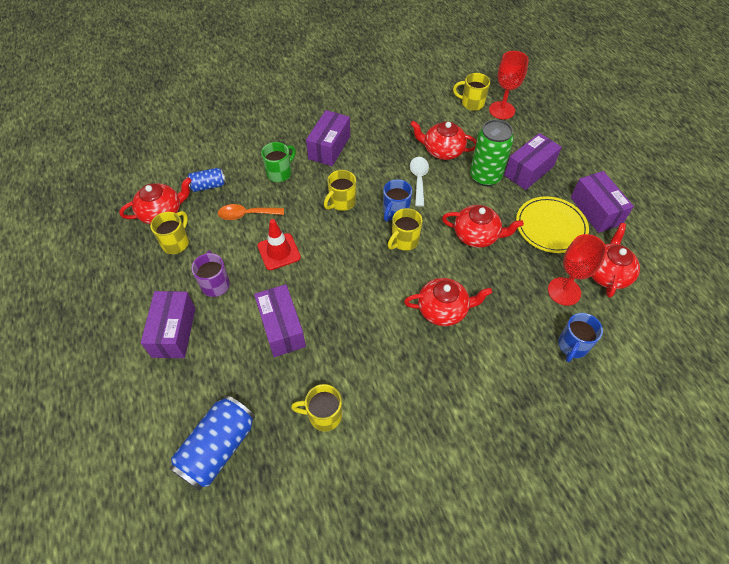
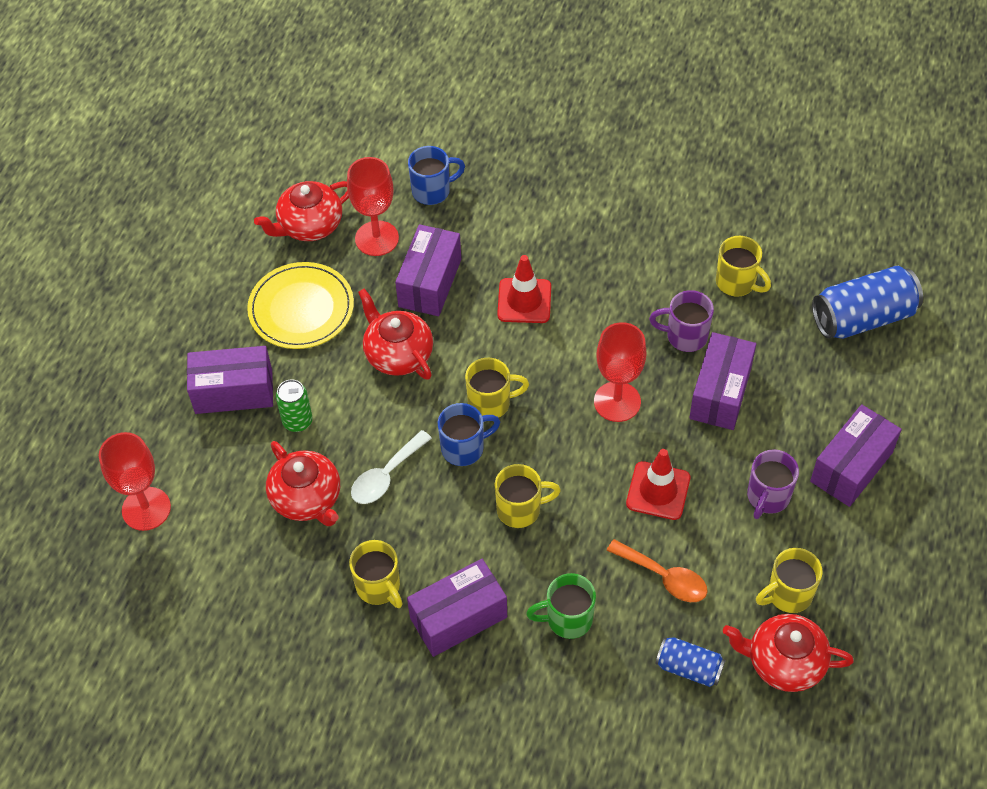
camera: 140 degrees left, 0 degrees up
red teapot [404,278,492,326] -> red traffic cone [497,255,551,323]
yellow mug [453,73,490,111] -> yellow mug moved to [349,540,403,608]
green can [470,119,514,186] -> green can [276,379,313,432], size x0.57
purple box [571,171,634,233] -> purple box moved to [395,224,461,316]
none -> red goblet [594,322,646,422]
none -> purple mug [649,290,714,352]

